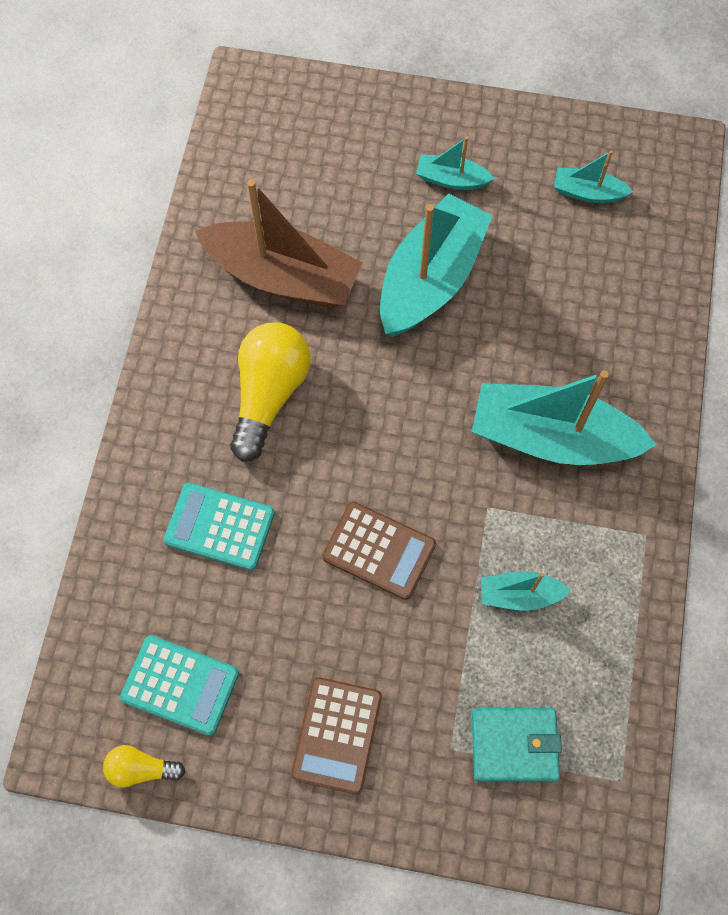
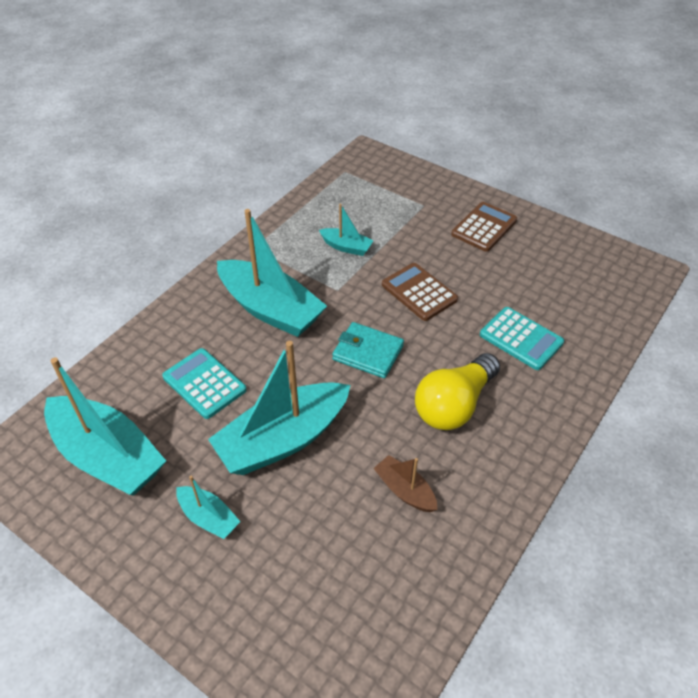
camera: 155 degrees left, 20 degrees down
yellow light bulb [103,745,185,788] -> none
turquoise calculator [120,635,239,736] -> turquoise calculator moved to [162,348,247,419]
brown boat [195,180,363,308] -> brown boat [373,455,438,512], size x0.48
turquoise wallet [472,708,562,781] -> turquoise wallet moved to [332,322,404,378]
turquoise boat [554,150,633,203] -> turquoise boat [44,357,166,496], size x2.09

